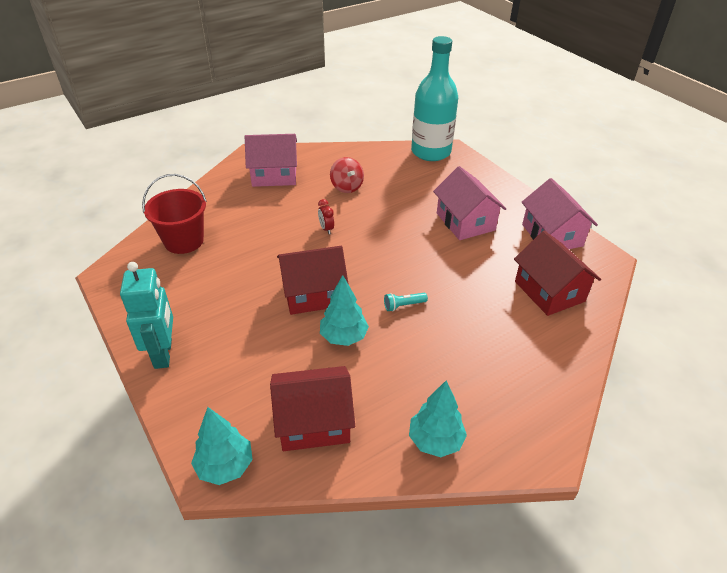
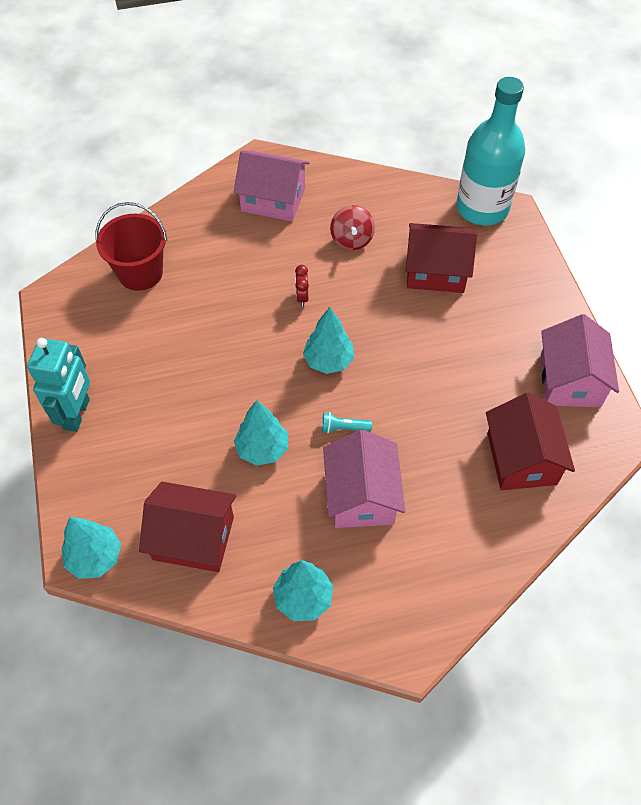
camera: 20 degrees right, 15 degrees up
red house [277,246,349,315] -> red house moved to [406,223,477,293]
pink house [433,166,506,240] -> pink house moved to [323,429,405,528]
none -> turquoise tree [303,307,355,374]

